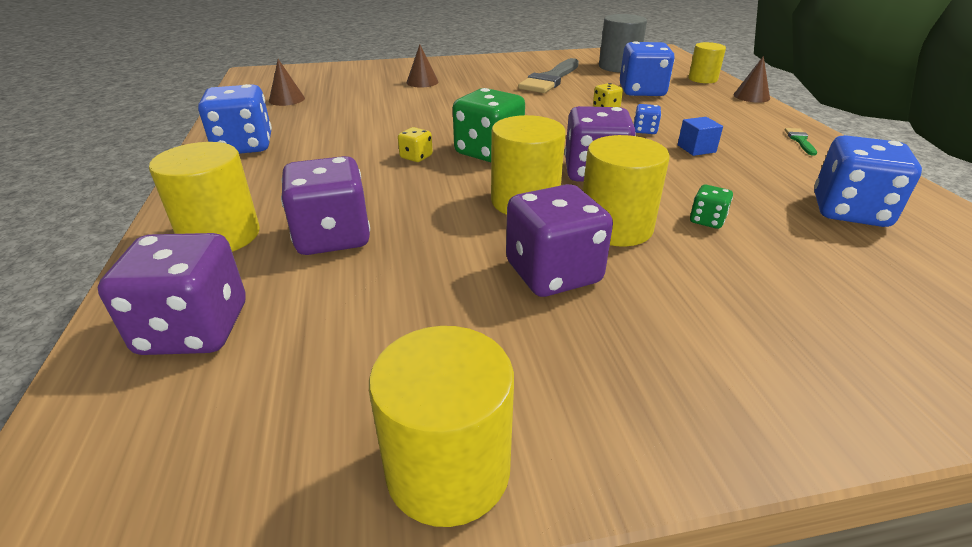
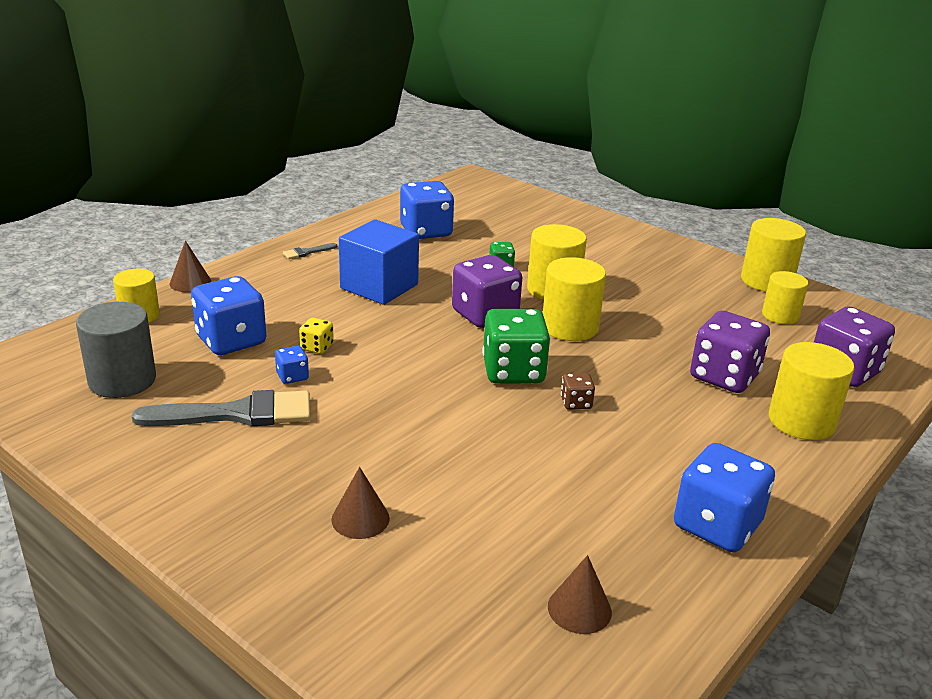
camera: 130 degrees left, 5 degrees down
yellow dice [398,127,433,162] -> brown dice [561,373,595,410]
purple dice [506,184,613,297] -> none
blue dice [634,104,661,134] -> blue dice moved to [275,346,309,384]
blue cube [678,117,723,156] -> blue cube [339,219,419,305], size x2.19
green brush [785,128,817,156] -> grey brush [283,243,337,259]
none -> yellow cylinder [762,271,808,324]

